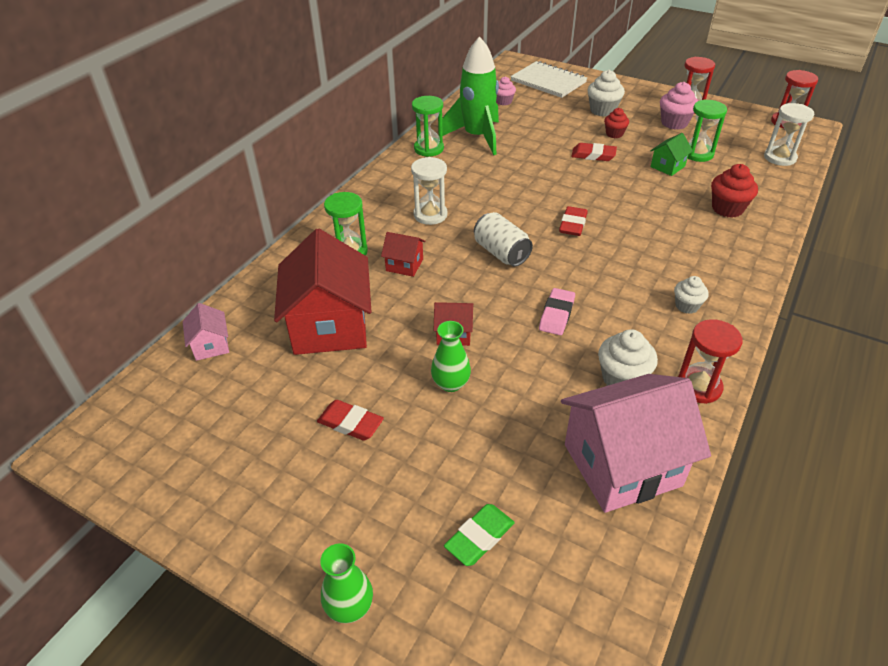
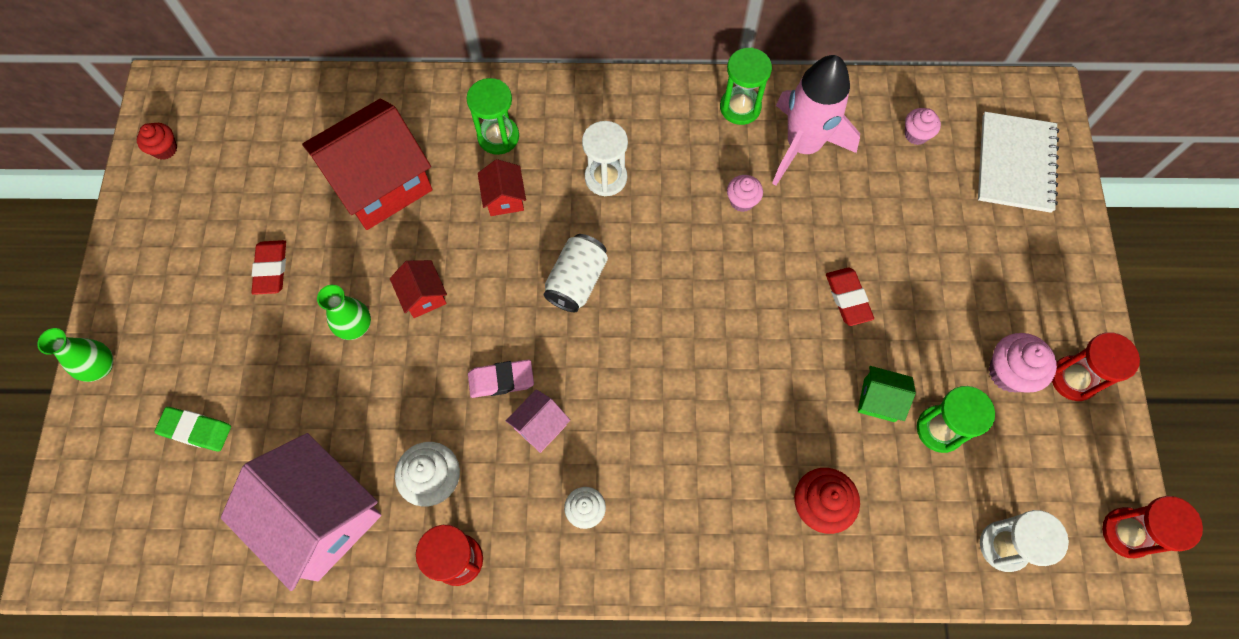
camera: 60 degrees right, 25 degrees up
pink house [183,303,229,361] -> pink house moved to [506,389,570,453]
green rocket [442,36,499,155] -> pink rocket [772,55,860,186]
red eraser [559,206,588,236] -> none
white cupcake [587,70,625,117] -> none
red cupcake [604,108,629,138] -> red cupcake moved to [137,123,177,160]
none -> pink cupcake [727,175,763,212]

